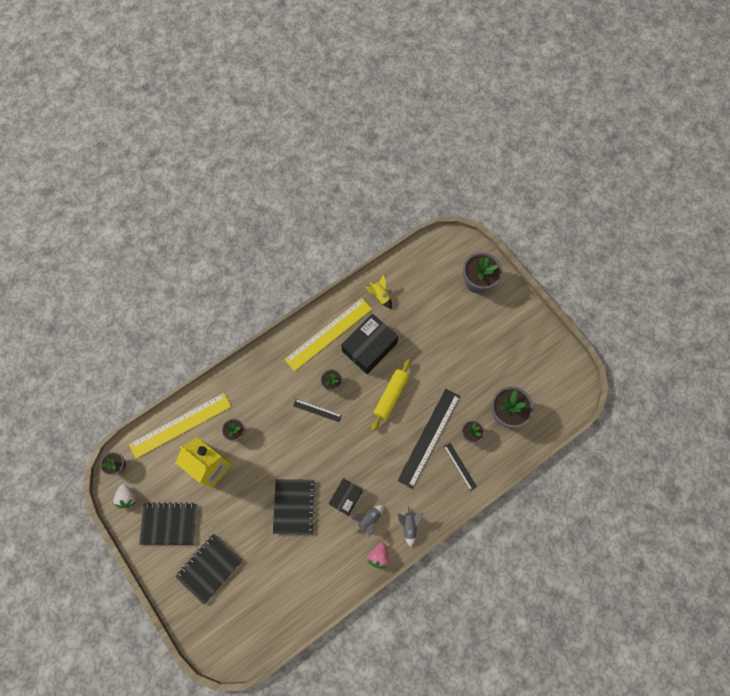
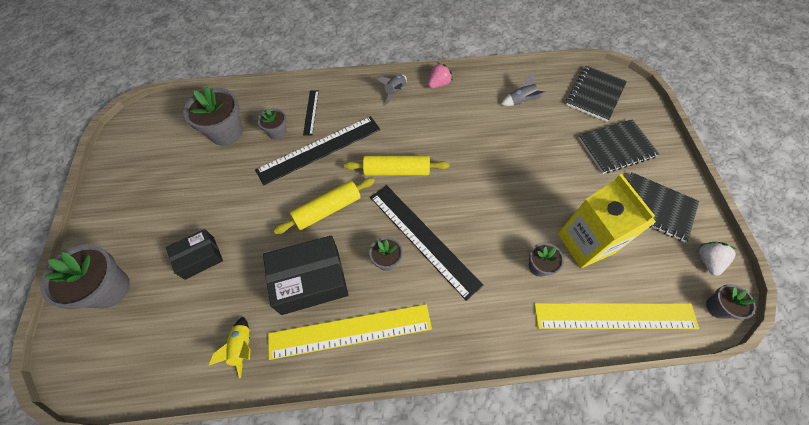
camera: 150 degrees left, 10 degrees down
black notebook [273,479,316,535] -> black notebook moved to [566,66,627,122]
black ruler [293,399,342,422] -> black ruler [370,185,484,301], size x2.12
black box [329,478,363,516] -> black box moved to [166,229,223,280]
grey rocket [352,505,384,537] -> grey rocket moved to [501,72,546,106]
none -> yellow rolling pin [343,155,449,176]

